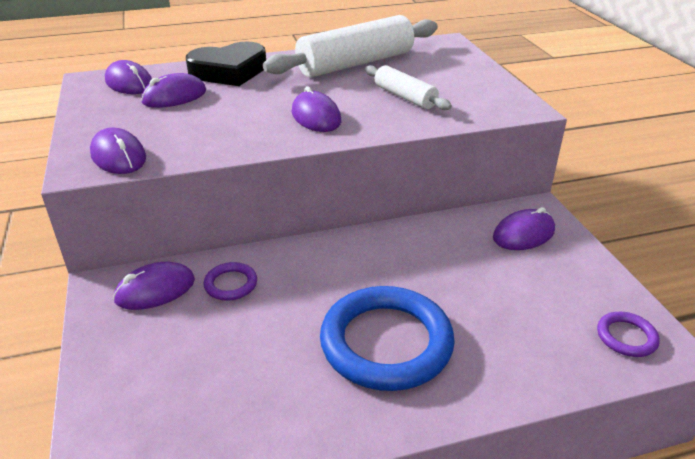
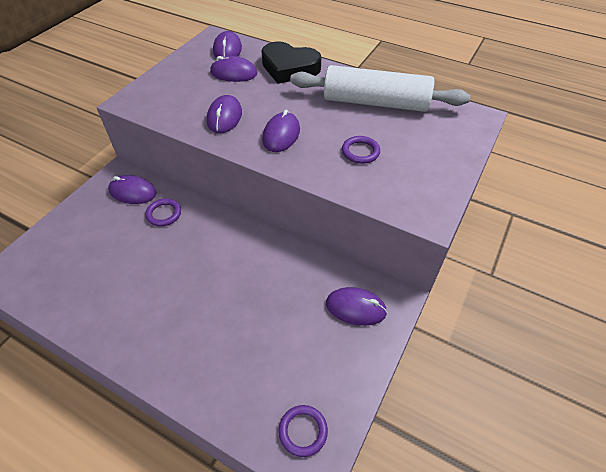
camera: 45 degrees right, 15 degrees up
purple mouse [90,128,146,174] -> purple mouse moved to [207,95,242,133]
blue ring [320,286,455,391] -> none
white rolling pin [365,65,452,110] -> purple ring [342,136,380,164]

